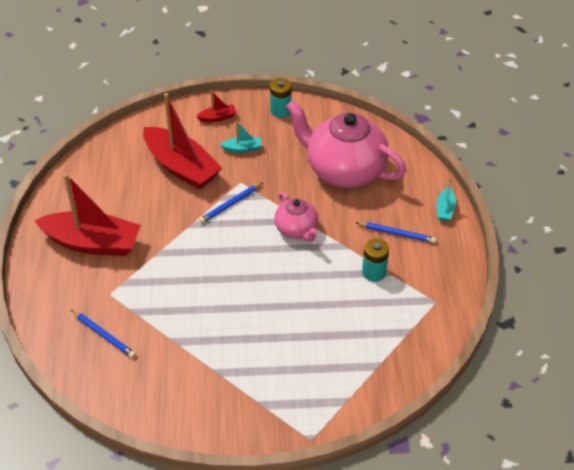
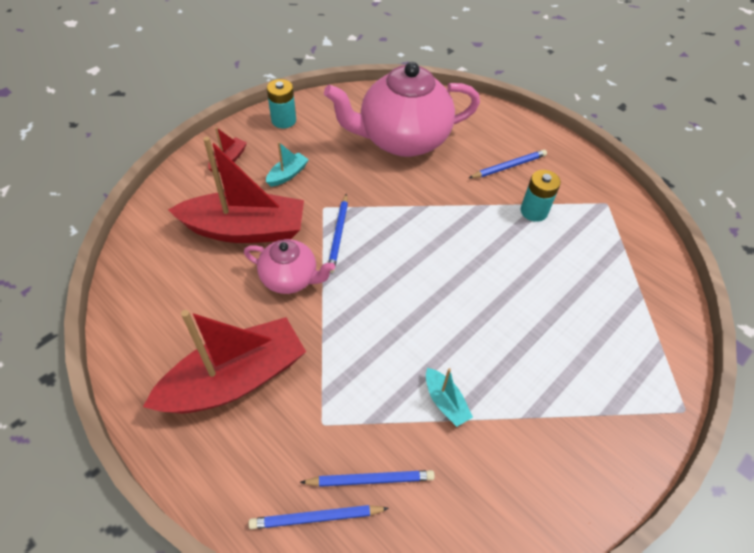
camera: 45 degrees left, 5 degrees up
pink teapot [274,192,318,242] -> pink teapot moved to [244,239,335,294]
turquoise boat [437,178,456,221] -> turquoise boat moved to [426,368,473,427]
none -> blue pencil [248,505,389,529]

